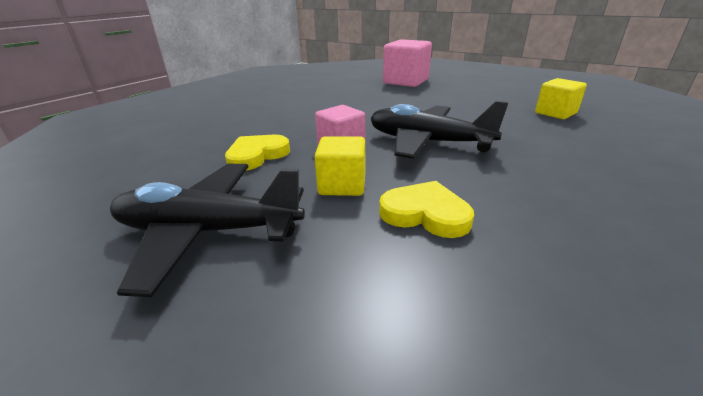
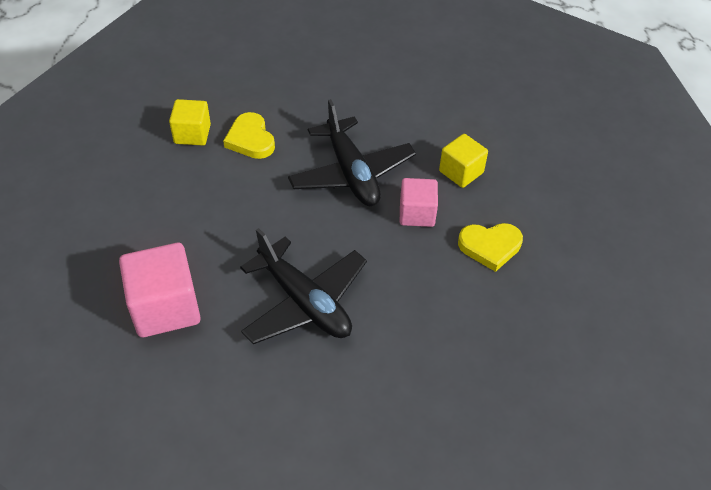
camera: 140 degrees left, 20 degrees up
black plane [110,164,305,297] -> black plane moved to [240,228,367,344]
yellow heart [379,181,474,238] -> yellow heart moved to [223,112,275,159]

